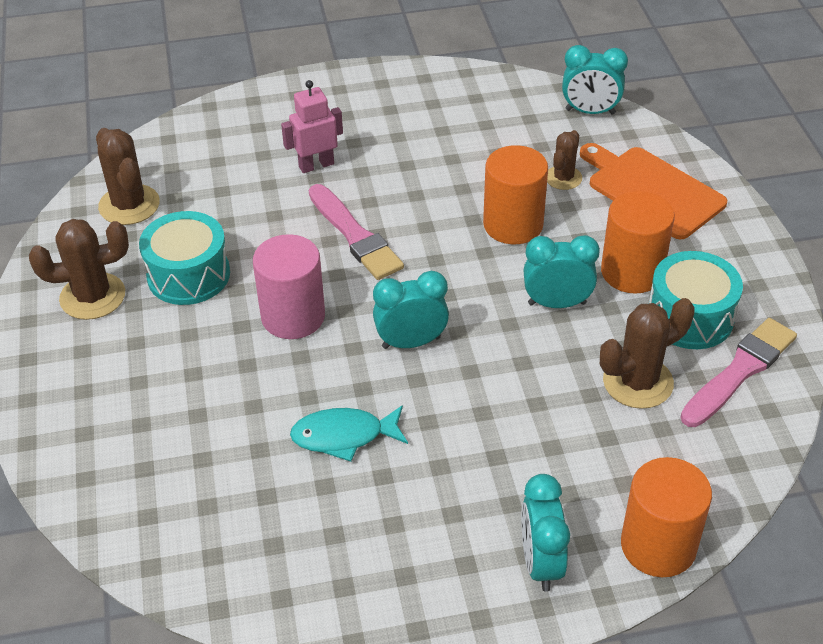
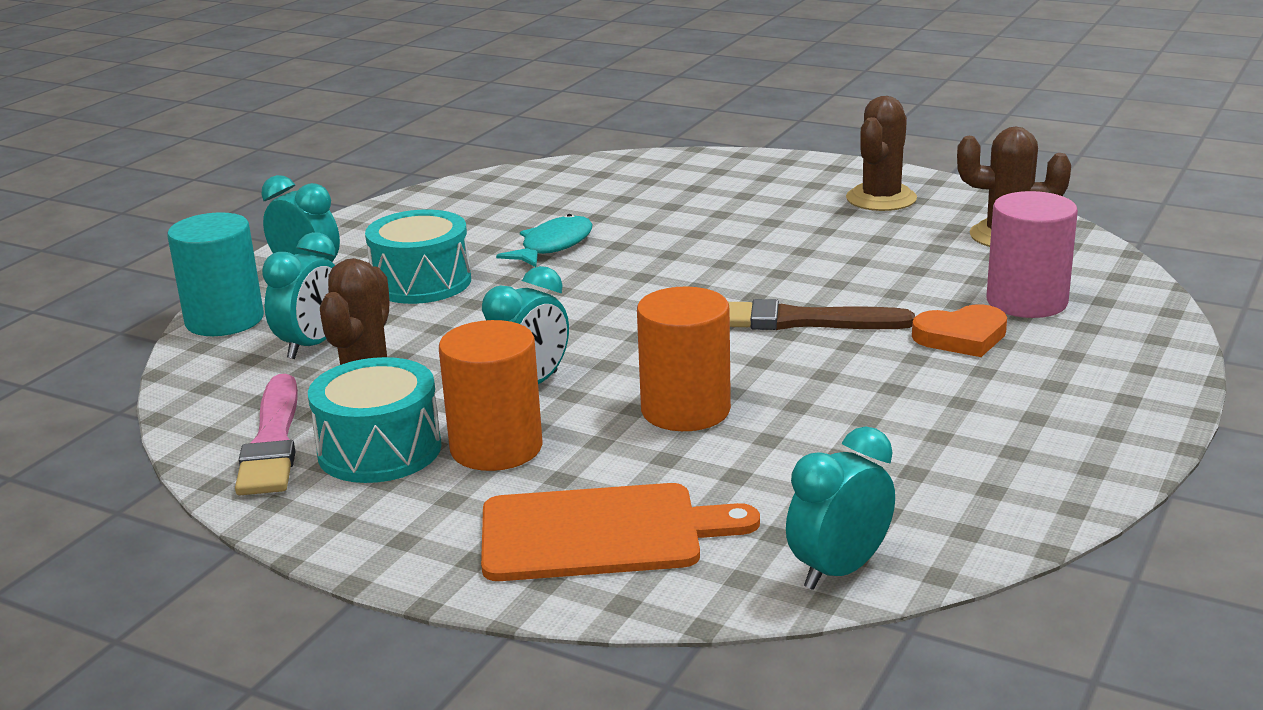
camera: 130 degrees right, 20 degrees down
turquoise drum [139,211,230,305] -> turquoise drum moved to [365,210,471,304]
pink cylinder [253,234,325,339] -> pink cylinder moved to [987,191,1078,318]
pink robot [281,80,343,173] -> orange heart [912,304,1007,357]
pink brush [309,184,404,280] -> brown brush [728,299,915,330]
turquoise clock [373,271,449,349] -> turquoise clock moved to [262,232,335,359]
brown cactus [547,130,582,190] -> none
orange cylinder [621,457,712,577] -> turquoise cylinder [167,212,264,336]

